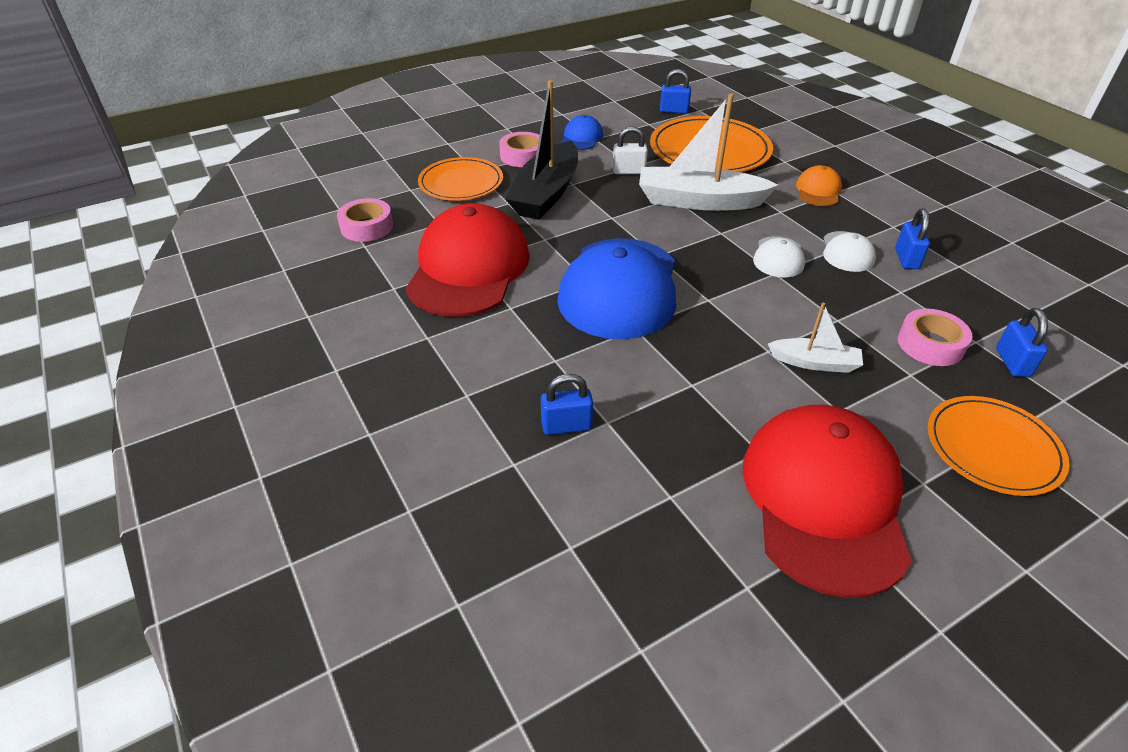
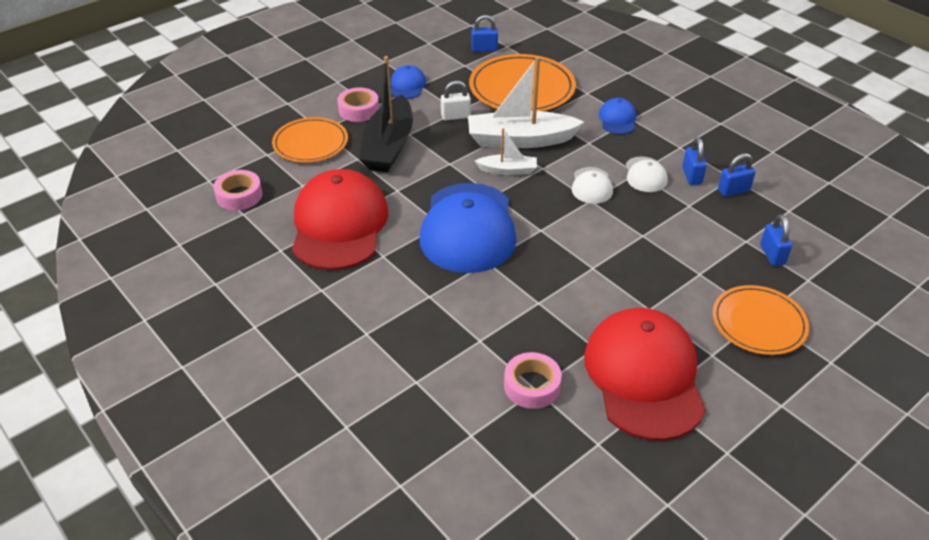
camera: 10 degrees left, 0 degrees up
blue padlock [541,374,593,435] -> blue padlock moved to [718,153,756,197]
white boat [768,303,863,373] -> white boat moved to [475,128,537,175]
orange cap [796,165,842,206] -> blue cap [599,98,636,134]
pink tape [898,309,973,366] -> pink tape moved to [504,352,562,409]

